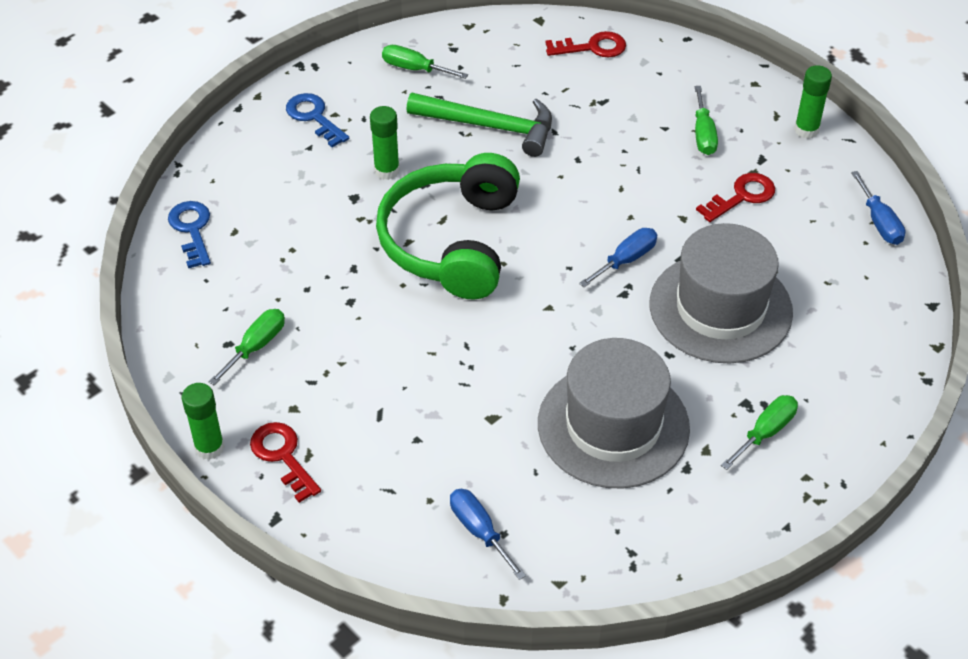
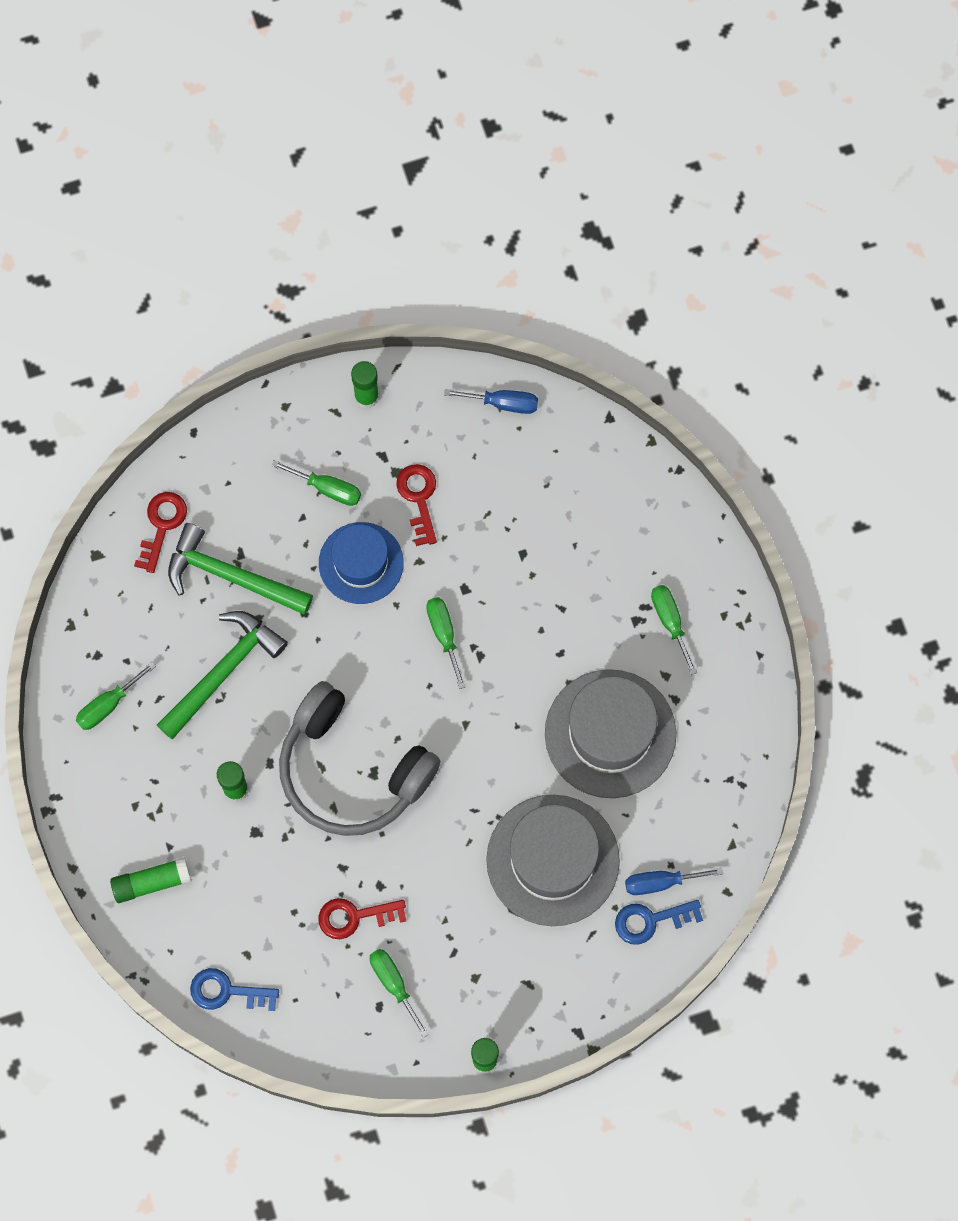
camera: 65 degrees left, 25 degrees up
red key [250,422,321,503] -> red key moved to [318,898,406,939]
blue key [286,93,349,148] -> blue key moved to [615,900,703,945]
green headphones [376,153,520,299] -> grey headphones [279,681,441,836]
blue screwdriver [579,228,657,287] -> green screwdriver [426,597,466,689]
grey hat [650,223,793,364] -> grey hat moved to [486,795,620,926]
none -> green glue stick [110,857,191,903]
none -> green hammer [168,523,313,615]
none -> blue hat [319,522,404,604]

